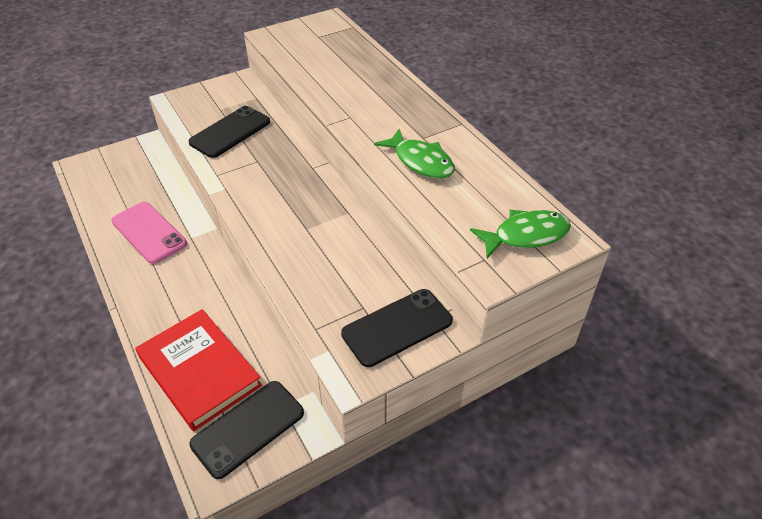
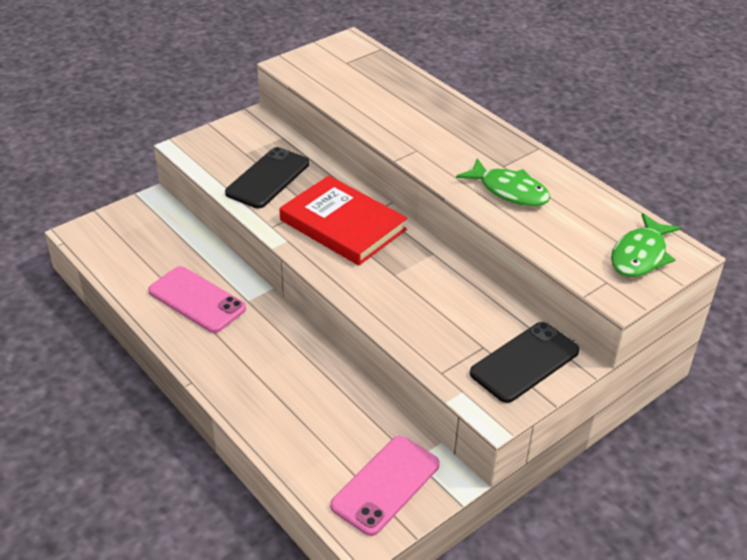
camera: 10 degrees left, 5 degrees down
red book [135,309,262,431] -> red book moved to [280,176,407,266]
black phone [189,381,304,479] -> pink phone [330,436,440,536]
green fish [470,210,571,258] -> green fish turned 150 degrees clockwise [611,213,681,277]

